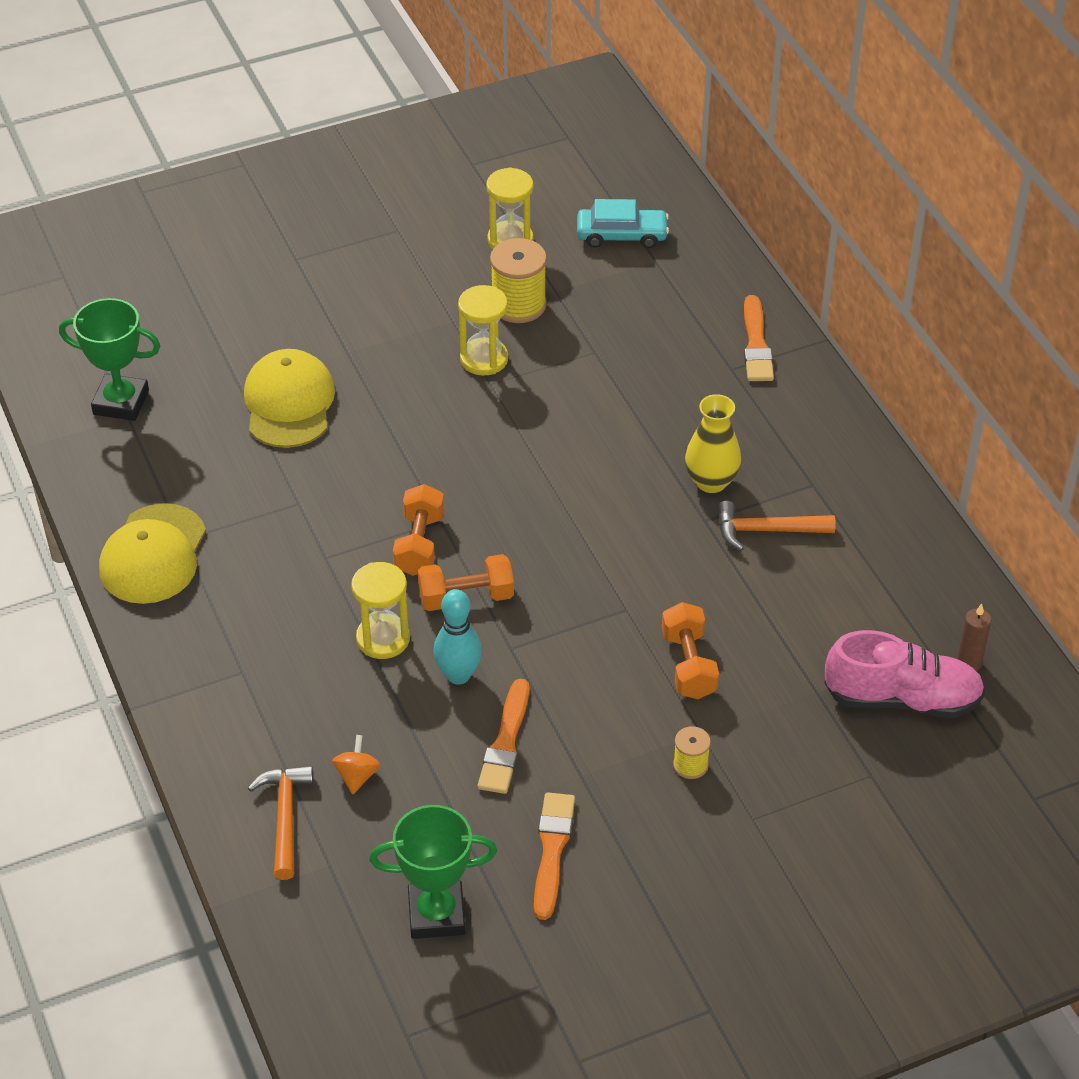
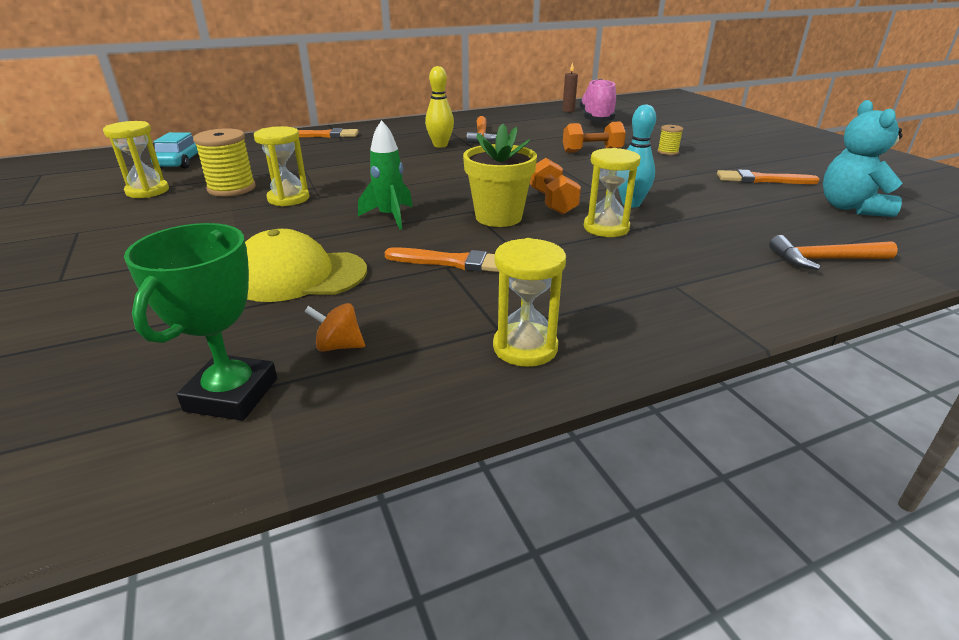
camera: 90 degrees left, 15 degrees down
yellow cap [99,503,206,604] -> yellow hourglass [493,238,566,367]
orange spinning top [332,735,380,794] -> orange spinning top moved to [304,303,365,352]
green trophy [369,805,497,939] -> turquoise teddy bear [823,100,902,217]
orange dumbbell [393,484,444,576] -> yellow flower pot [463,124,537,227]
orange brush [478,679,529,794] -> orange brush moved to [384,247,499,272]
yellow vase [685,394,741,493] -> yellow bowling pin [425,66,454,148]
none -> green rocket [358,120,413,230]

